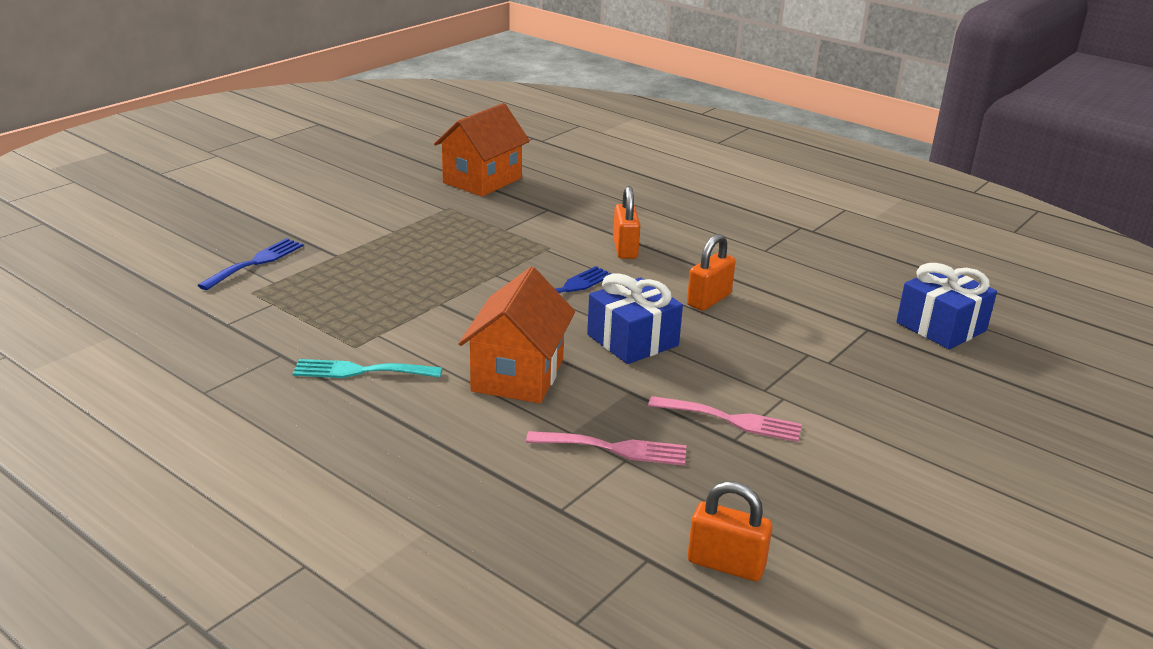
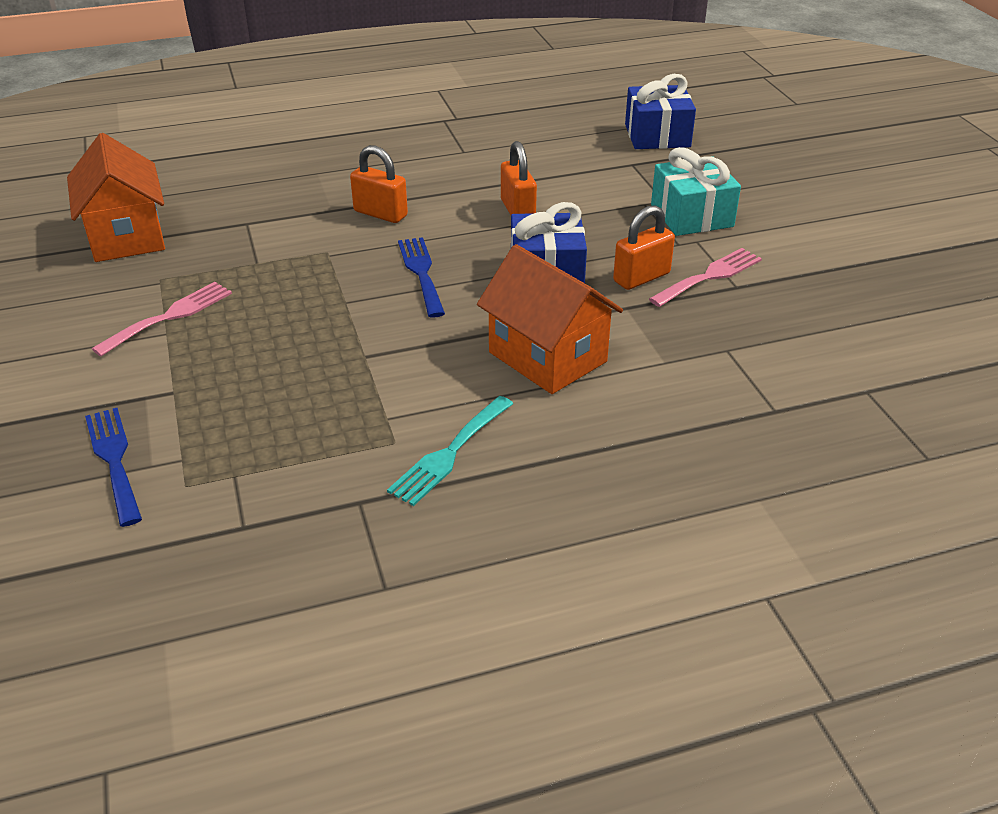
camera: 55 degrees left, 10 degrees up
pink fork [526,431,686,466] -> pink fork moved to [92,282,232,357]
orange padlock [688,481,773,581] -> orange padlock moved to [613,205,675,290]
none -> turquoise gift [651,147,741,236]

